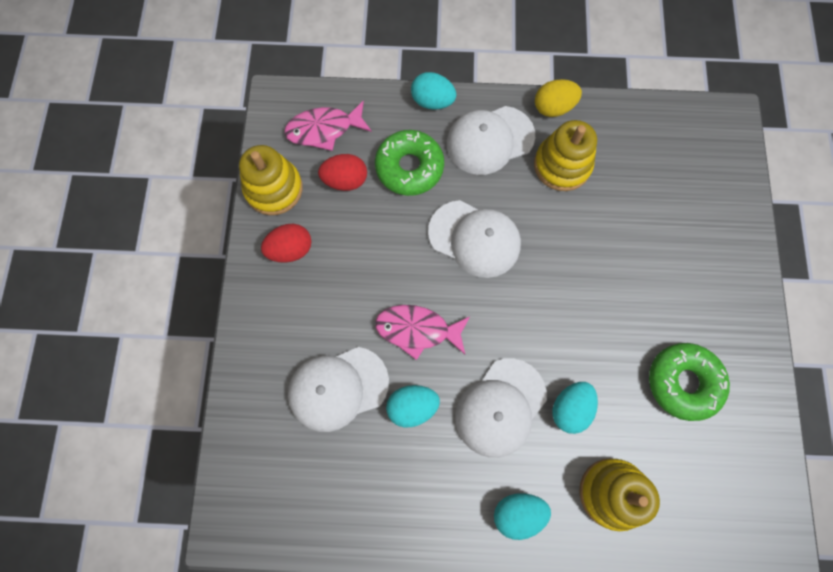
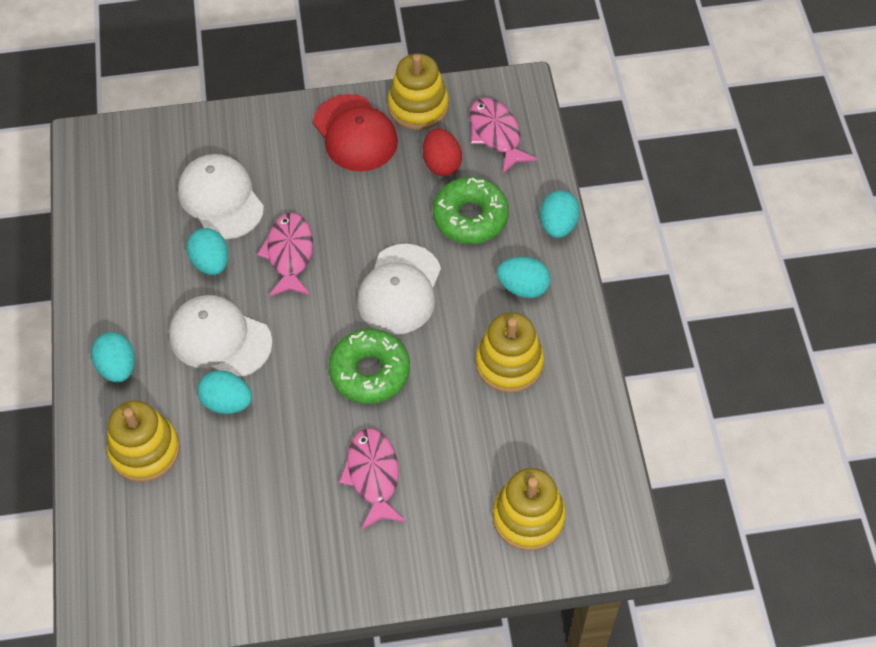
camera: 80 degrees right, 15 degrees down
red egg [261,224,312,263] -> red cap [313,94,398,171]
white cap [447,106,535,175] -> turquoise egg [497,257,551,298]
yellow egg [535,79,582,117] -> none
green donut [649,343,730,421] -> green donut moved to [328,329,410,404]
none -> pink fish [339,428,406,530]
none -> yellow stacking toy [493,468,566,551]

